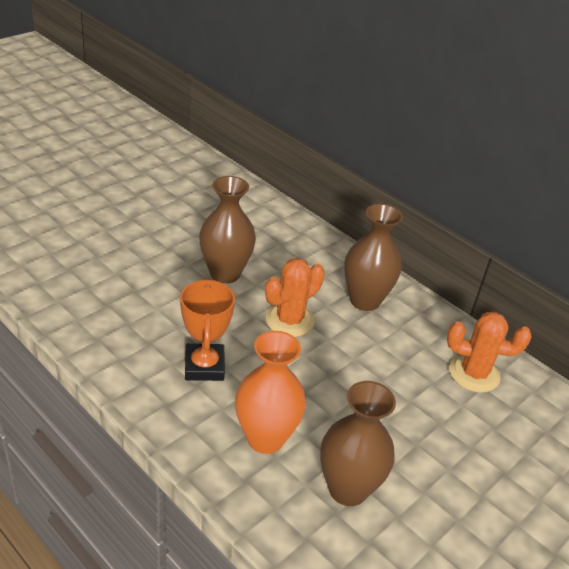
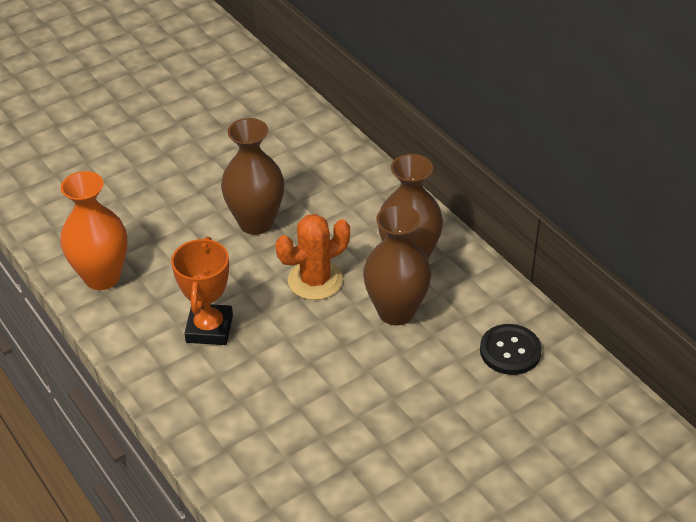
camera: 15 degrees right, 5 degrees up
orange vase [235,331,306,454] -> orange vase moved to [60,171,128,290]
brown vase [320,381,396,506] -> brown vase moved to [363,204,431,325]
orange cactus [447,312,531,393] -> black button [480,324,542,375]

